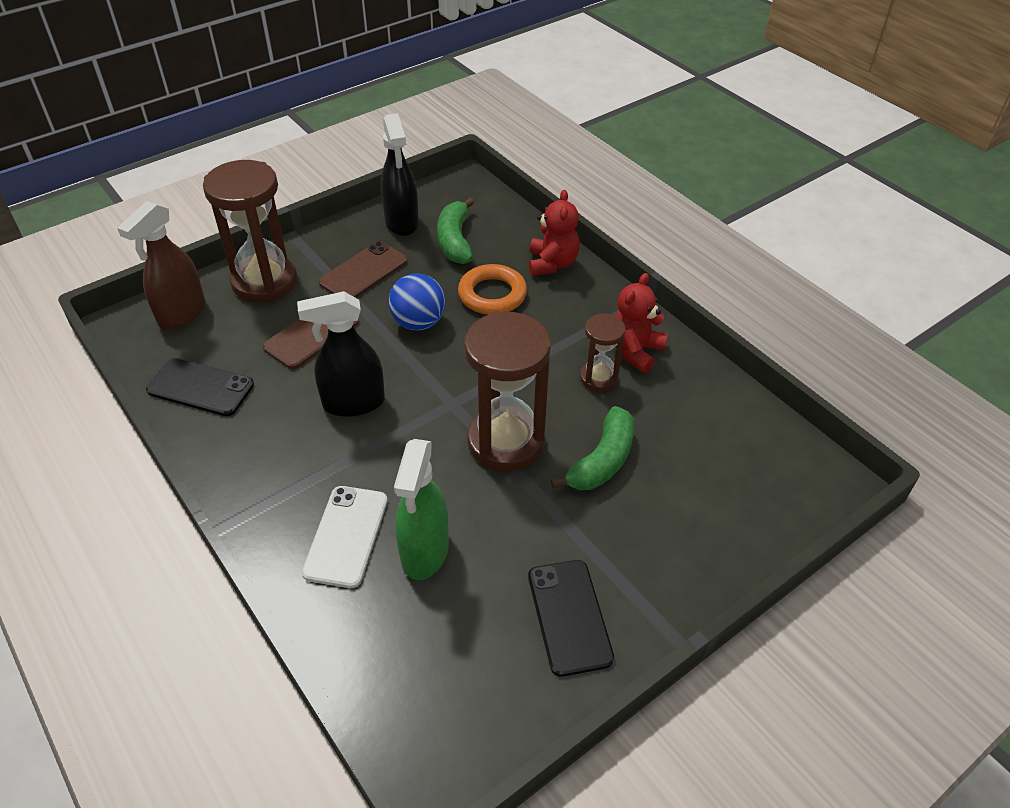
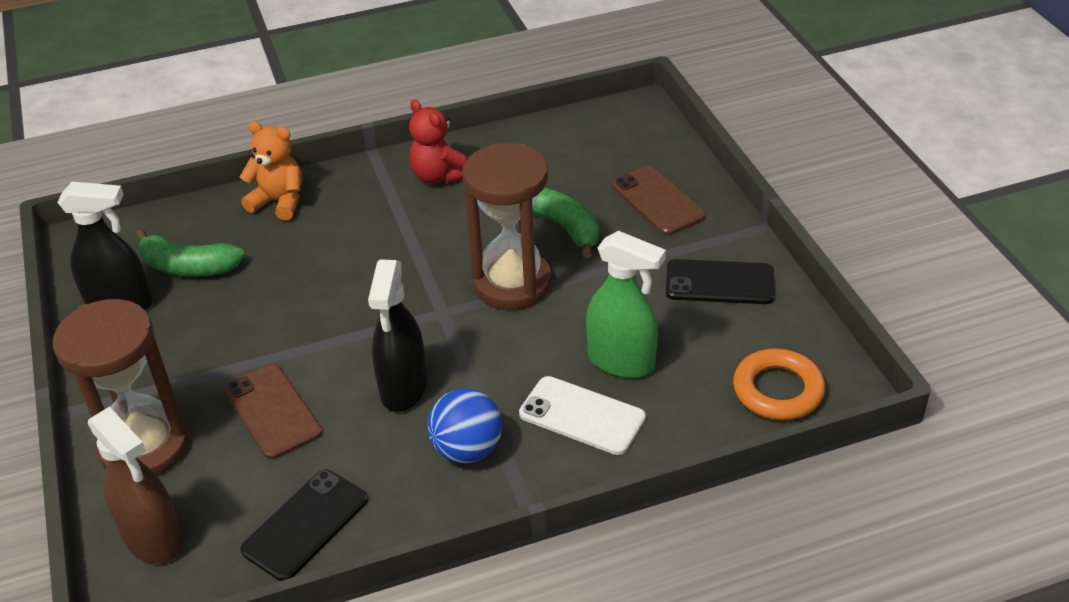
camera: 70 degrees left, 5 degrees down
brown phone [319,241,407,298] -> brown phone moved to [612,166,706,235]
blue ball [388,273,446,330] -> blue ball moved to [428,388,502,463]
orange ring [458,264,527,315] -> orange ring moved to [733,349,825,420]
red teddy bear [529,190,580,276] -> orange teddy bear [240,121,302,220]
brown hourglass [580,313,626,392] -> none

